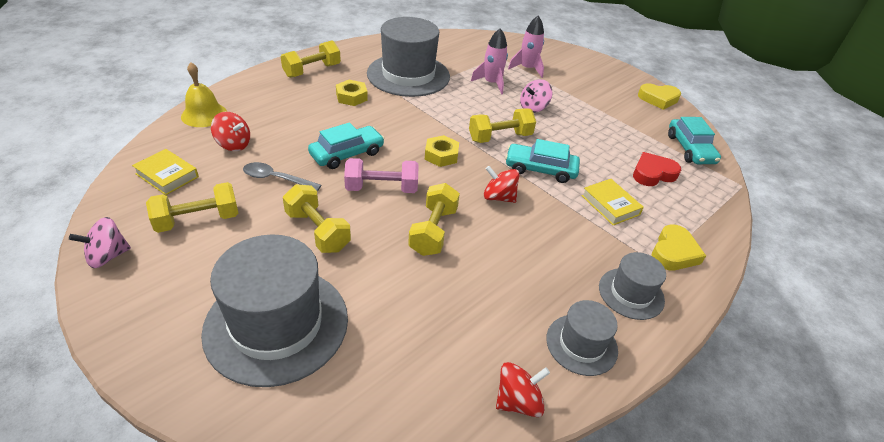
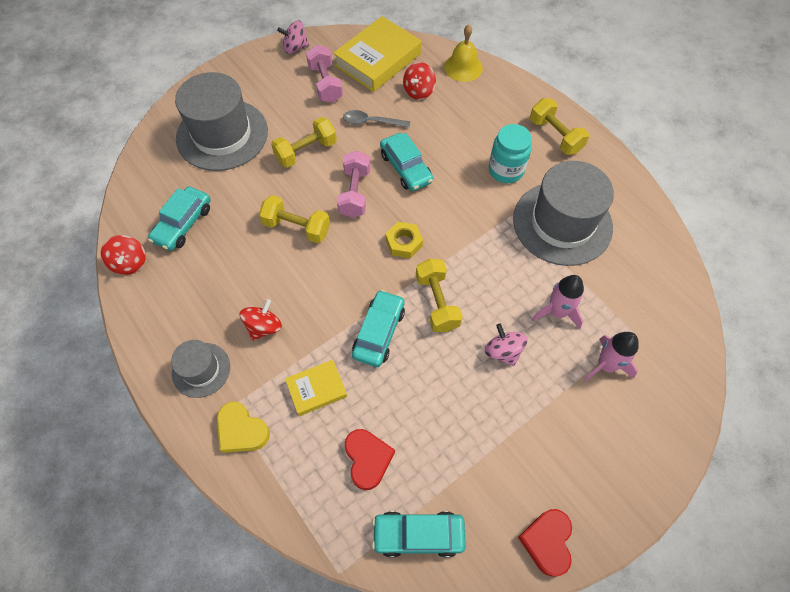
camera: 100 degrees right, 20 degrees up
pink spinning top [69,217,131,268] -> pink spinning top turned 75 degrees counterclockwise [277,20,309,54]
yellow book [132,149,199,195] -> yellow book [333,16,422,92], size x1.86
yellow dumbbell [146,182,238,233] -> pink dumbbell [306,45,343,103]
grey spoon [243,162,321,191] -> grey spoon turned 105 degrees counterclockwise [343,110,410,128]
yellow nut [336,80,368,106] -> turquoise jar [489,124,532,183]
red spinning top [484,166,520,203] -> red spinning top moved to [240,299,282,341]
grey hat [546,300,618,376] -> none
yellow heart [638,83,681,110] -> red heart [518,509,572,577]
none -> turquoise car [148,187,211,251]

